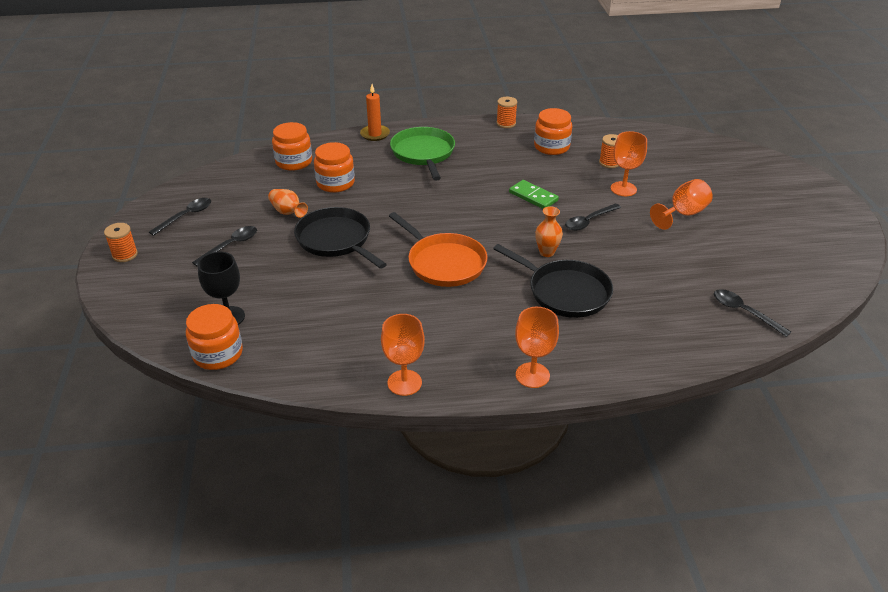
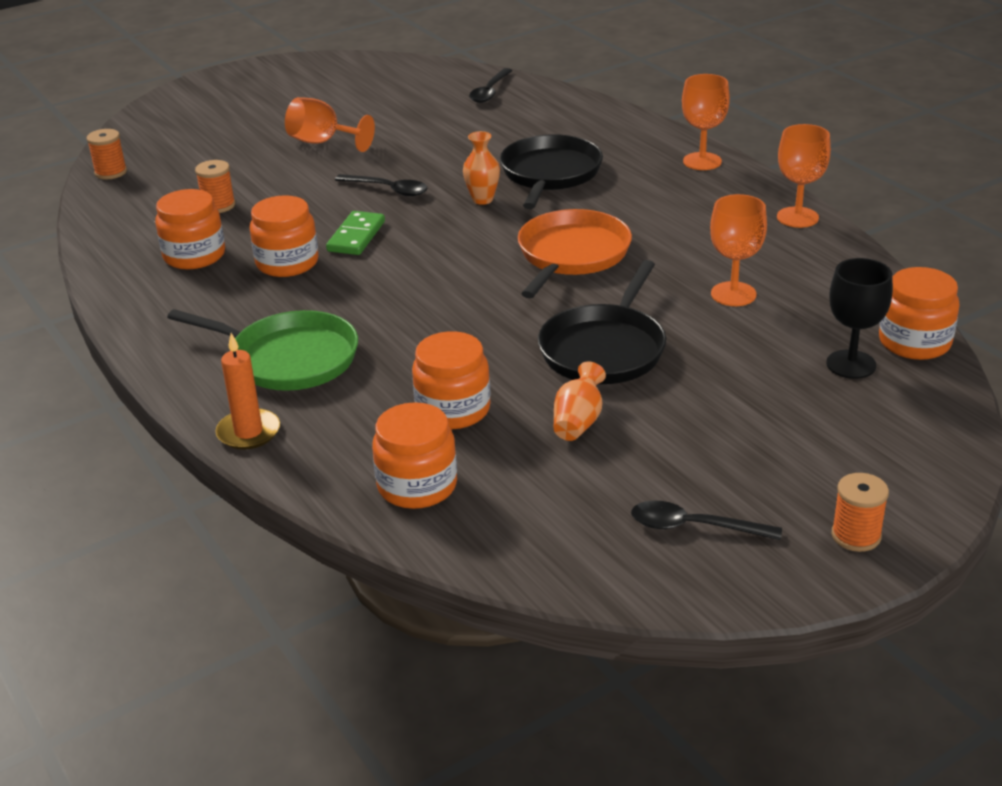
camera: 115 degrees left, 5 degrees down
black spoon [192,226,257,267] -> none
green pan [390,127,455,180] -> green pan turned 120 degrees counterclockwise [167,309,358,391]
orange spool [497,97,517,128] -> orange spool moved to [86,129,127,179]
orange goblet [611,131,647,196] -> orange goblet moved to [710,194,767,306]
none -> orange jar [250,195,319,277]

